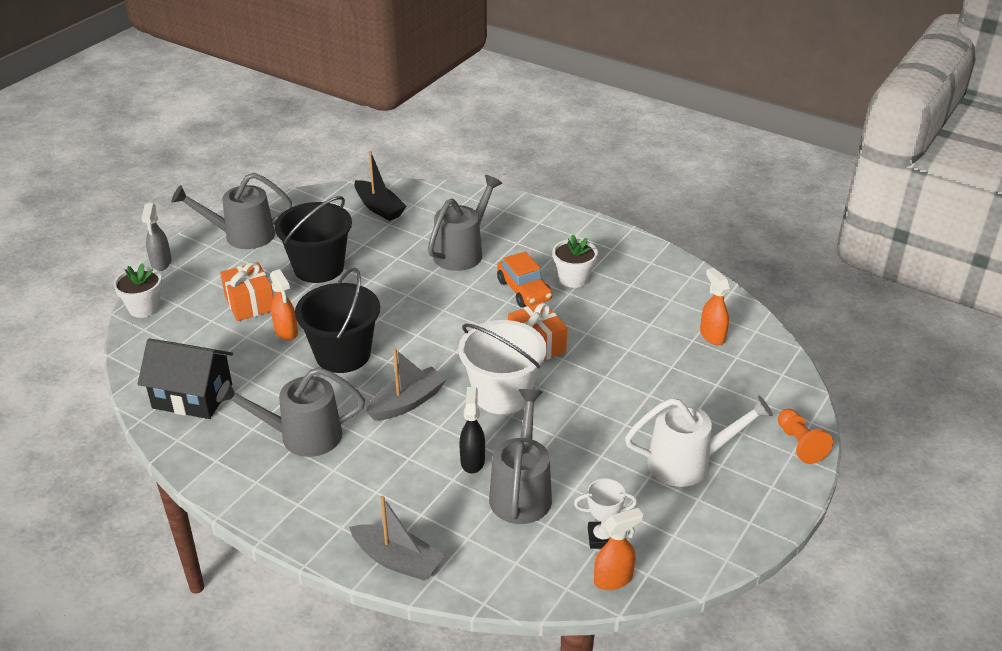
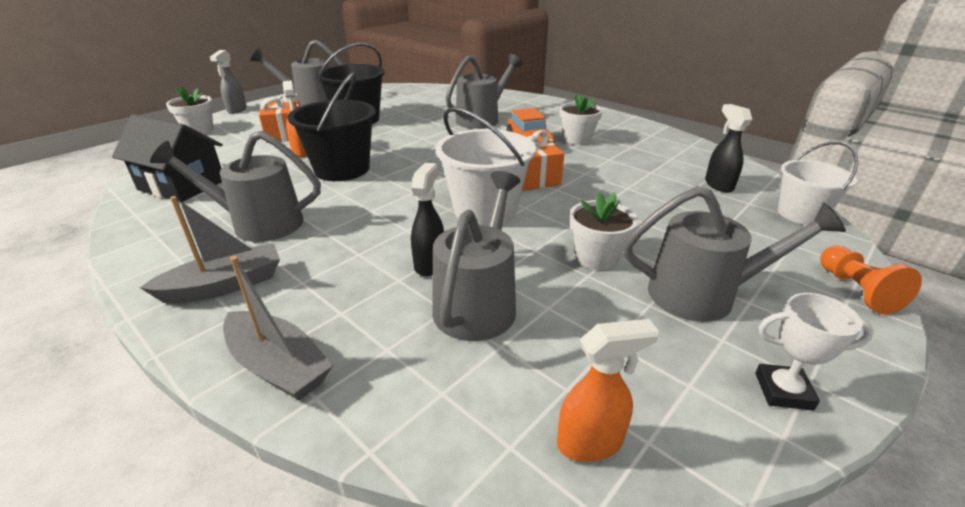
camera: 10 degrees right, 5 degrees down
black boat [354,151,407,221] -> none
grey boat [366,348,447,421] -> grey boat moved to [140,196,280,304]
white trophy [574,478,637,549] -> white trophy moved to [755,293,874,411]
white watering can [625,395,773,487] -> grey watering can [623,186,846,322]
orange spray bottle [700,268,730,345] -> black spray bottle [705,104,752,193]
none -> white flower pot [570,192,638,270]
none -> white bucket [778,142,858,225]

